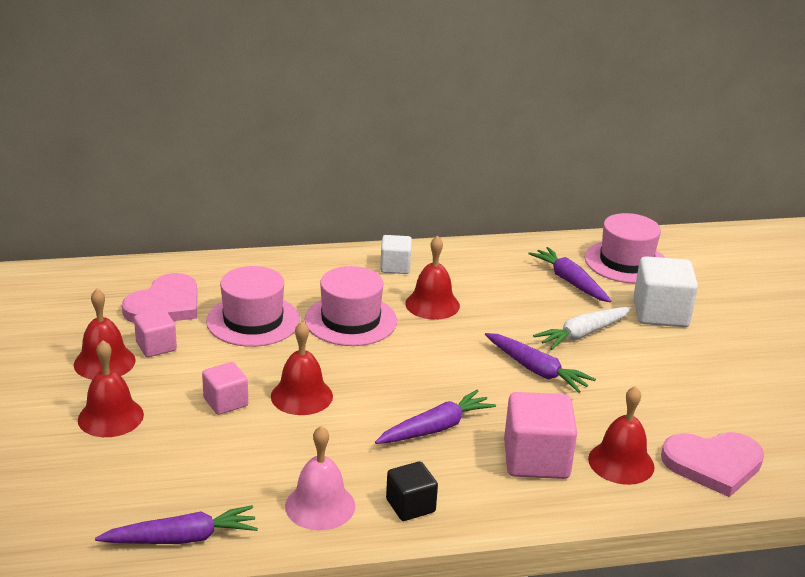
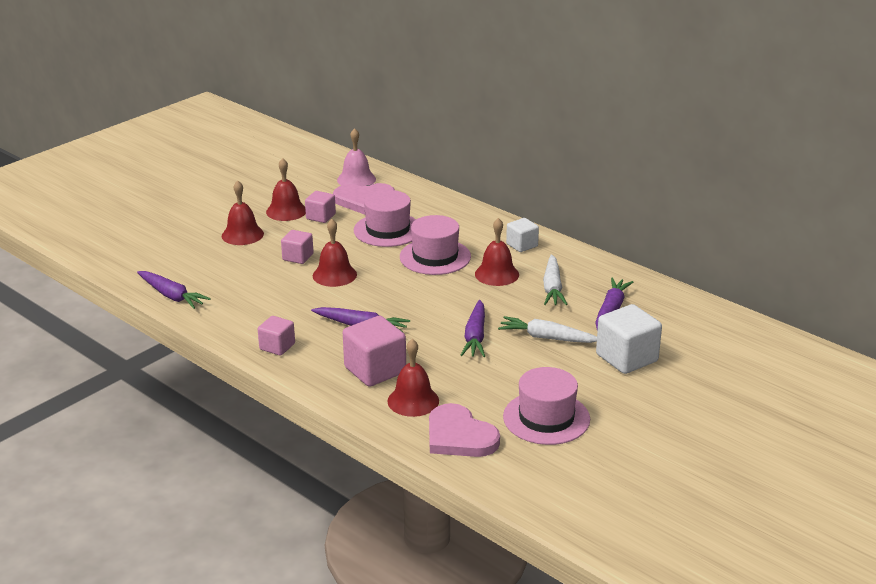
camera: 55 degrees right, 0 degrees up
pink bell [285,426,355,530] -> pink bell moved to [337,128,376,186]
black cube [386,461,438,521] -> pink cube [258,316,295,356]
pink hat [585,213,665,284] -> pink hat moved to [503,367,590,445]
none -> white carrot [543,254,568,305]

